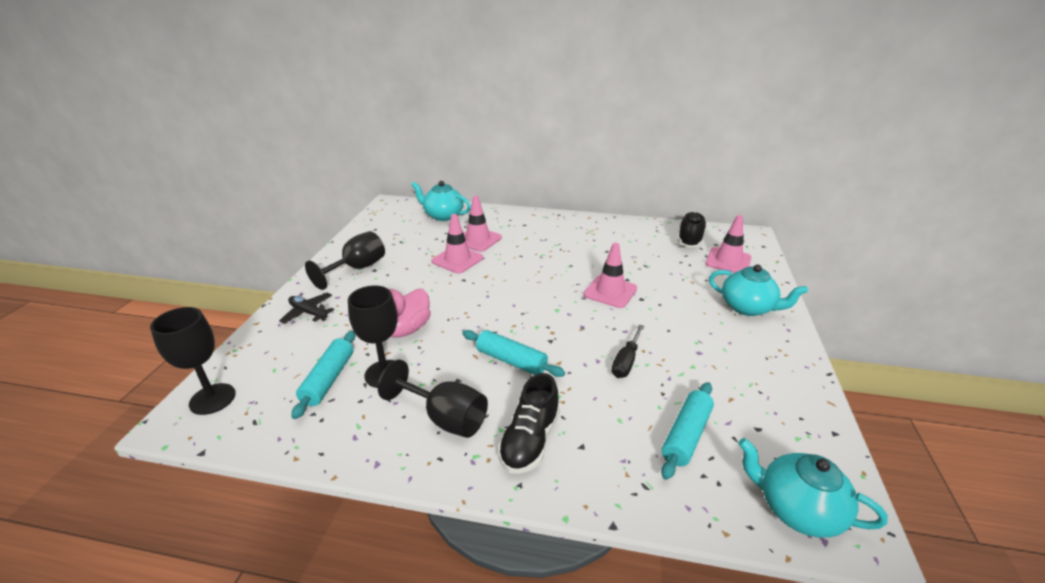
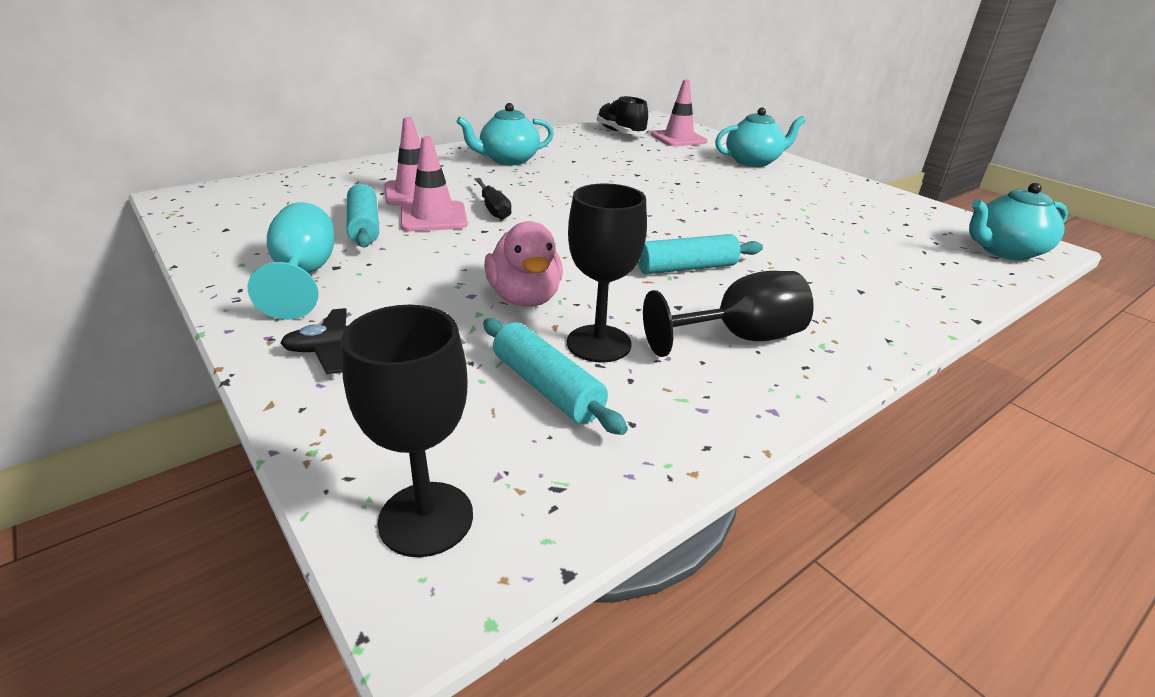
camera: 50 degrees left, 0 degrees up
black goblet [305,231,385,290] -> turquoise goblet [248,202,334,320]
turquoise teapot [411,181,471,221] -> turquoise teapot moved to [457,103,554,165]
black shoe [498,373,560,474] -> none
pink traffic cone [583,243,637,308] -> none
black screwdriver [612,324,644,378] -> black screwdriver moved to [474,178,512,220]
turquoise rolling pin [661,382,714,480] -> turquoise rolling pin moved to [347,184,379,247]

